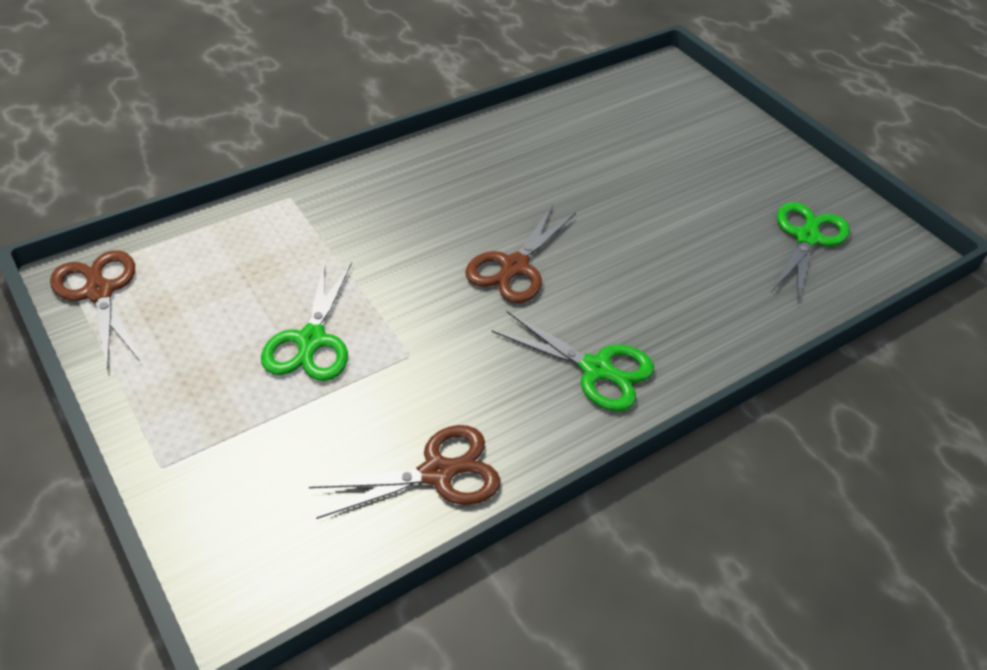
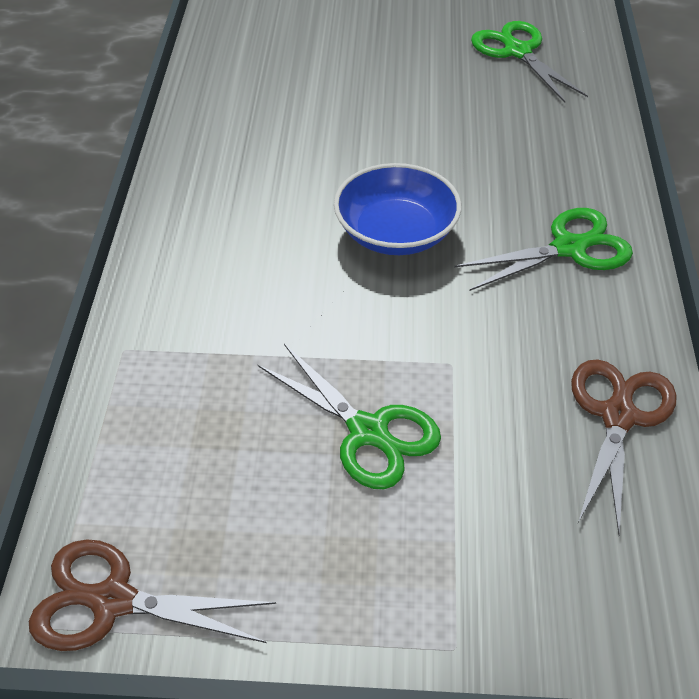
camera: 50 degrees left, 0 degrees up
brown scissors [465,204,576,303] -> blue bowl [334,163,461,255]

